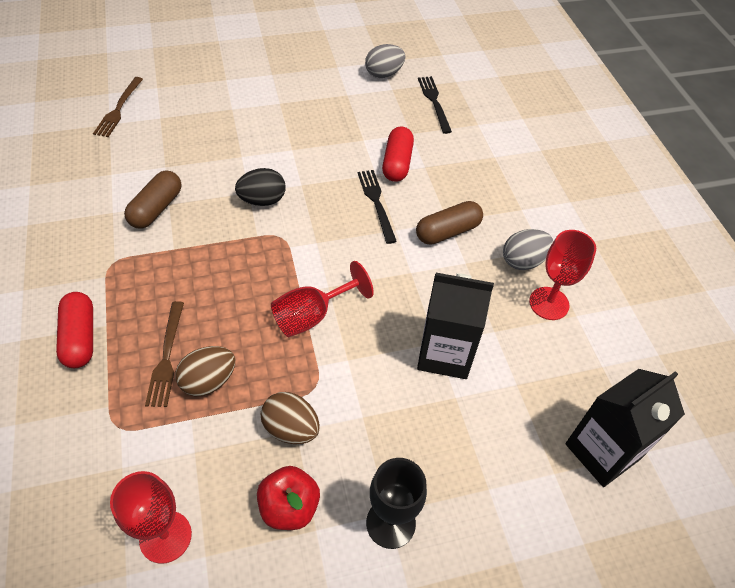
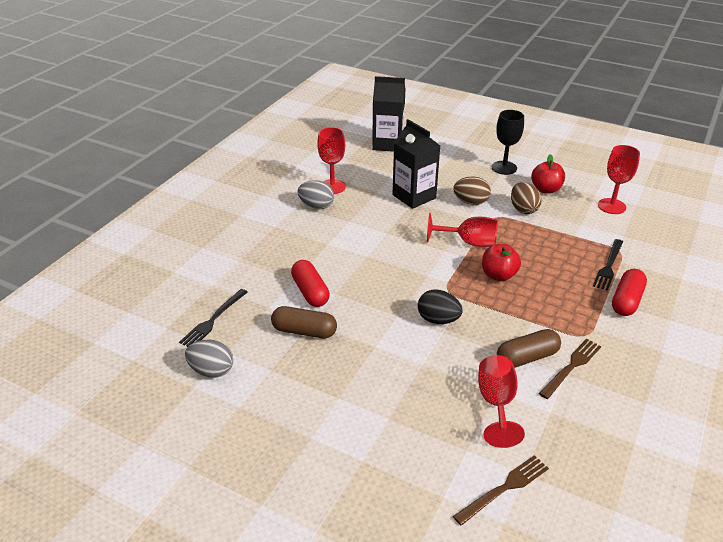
camera: 135 degrees left, 15 degrees down
brown fork [145,301,184,407] -> brown fork moved to [539,339,601,399]
brown egg [175,346,235,396] -> brown egg moved to [453,177,491,205]
black fork [358,170,397,244] -> black fork moved to [593,239,623,291]
red capsule [382,127,414,182] -> red capsule turned 75 degrees counterclockwise [291,260,330,307]
brown capsule [416,201,483,245] -> brown capsule moved to [271,306,337,338]
none -> red goblet [478,355,525,448]
none -> red apple [482,244,521,281]

